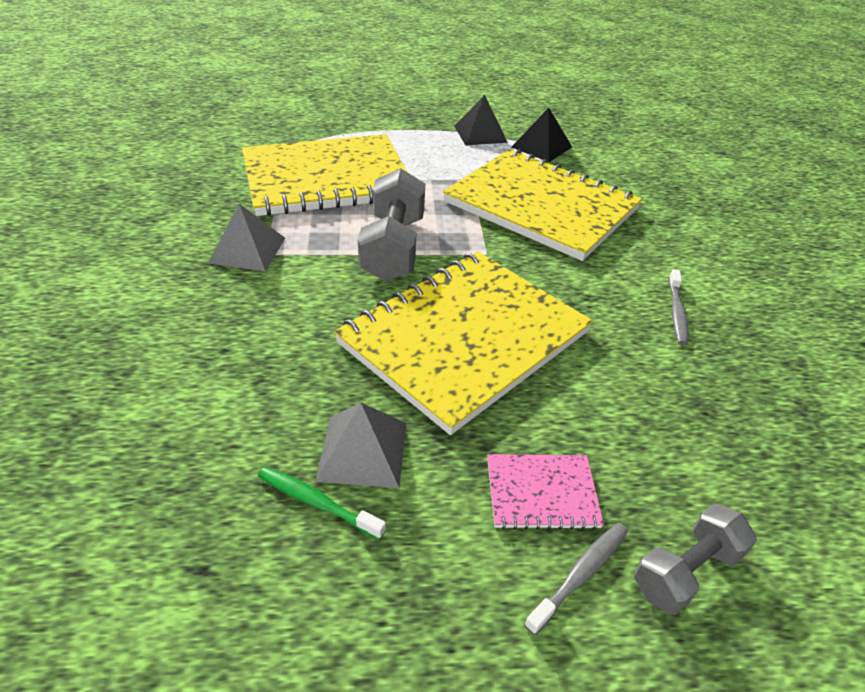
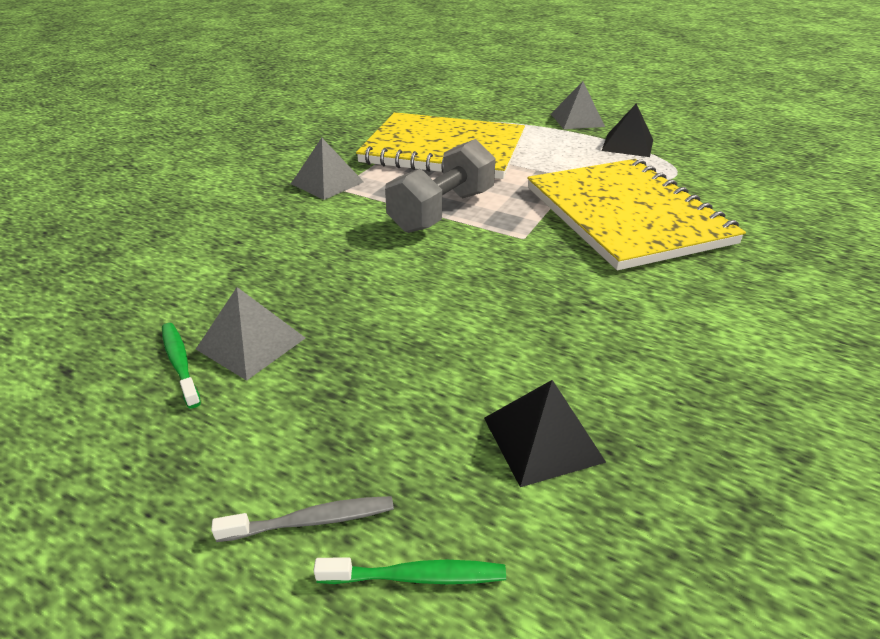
camera: 35 degrees right, 5 degrees down
yellow notebook [334,251,593,435] -> none
pink notebook [487,454,604,530] -> none
black pyramid [511,108,572,162] -> black pyramid moved to [484,380,606,487]
grey dumbbell [634,503,757,615] -> green toothbrush [313,557,506,584]
grey toothbrush [669,269,689,345] -> none
none -> grey pyramid [551,81,605,129]

